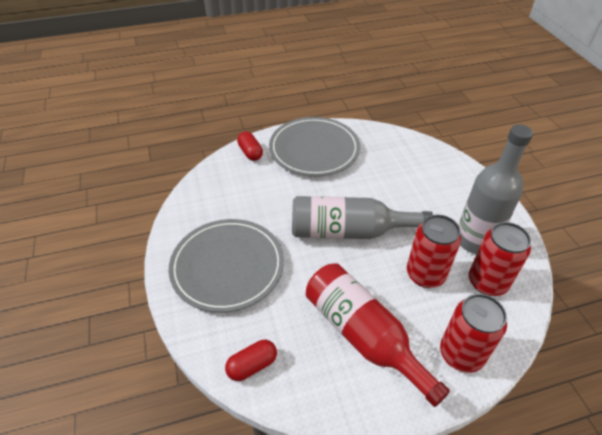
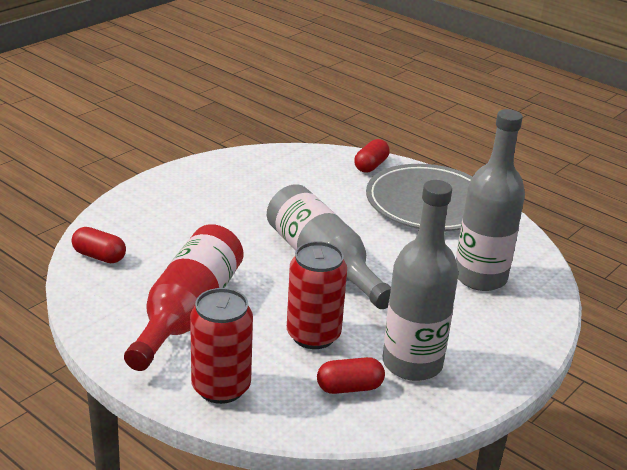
camera: 55 degrees right, 15 degrees down
grey plate [169,219,284,313] -> none
red can [469,222,531,296] -> red capsule [317,357,385,394]
none -> grey bottle [456,109,525,291]

